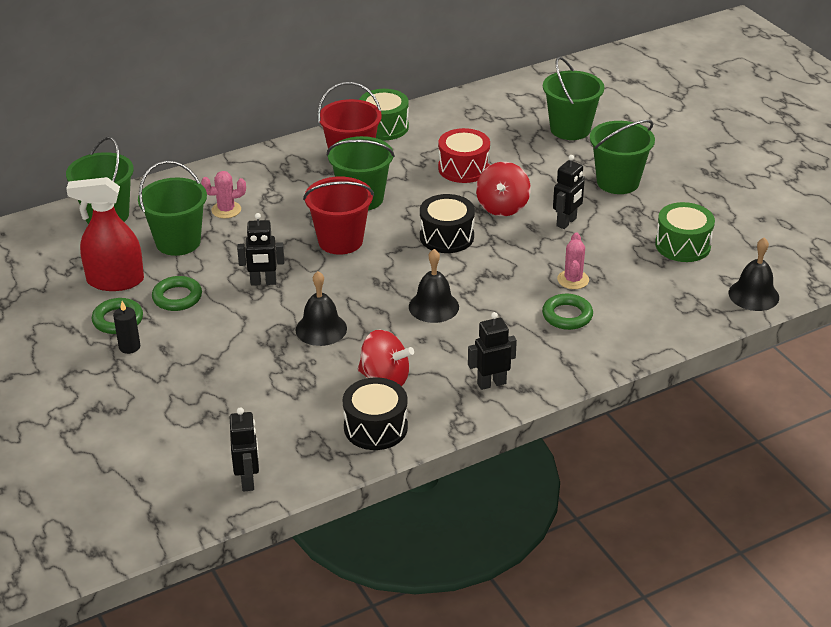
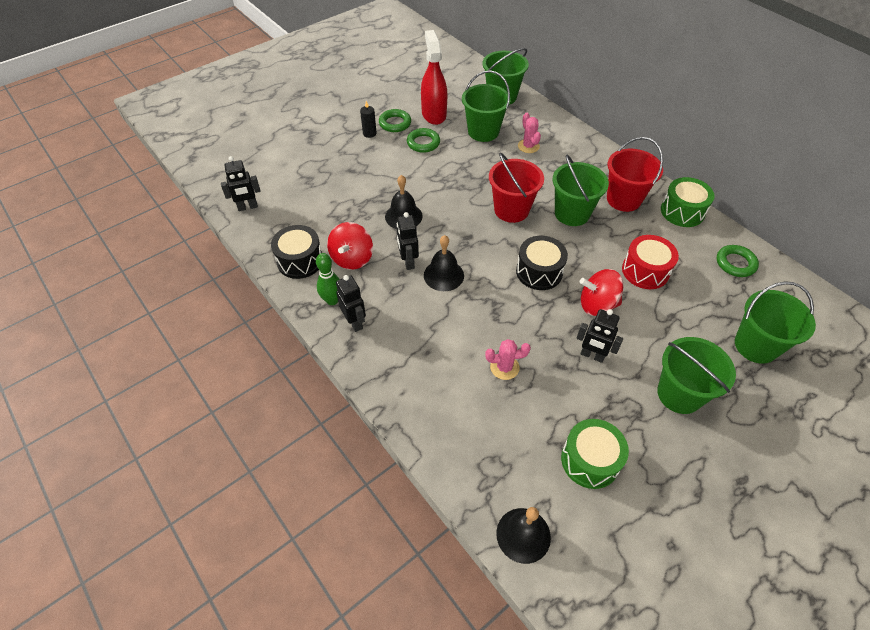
camera: 80 degrees right, 15 degrees up
black robot [237,213,284,286] -> black robot moved to [397,212,419,270]
green ring [542,294,593,330] -> green ring moved to [716,245,759,277]
none -> green bowling pin [316,253,340,305]

